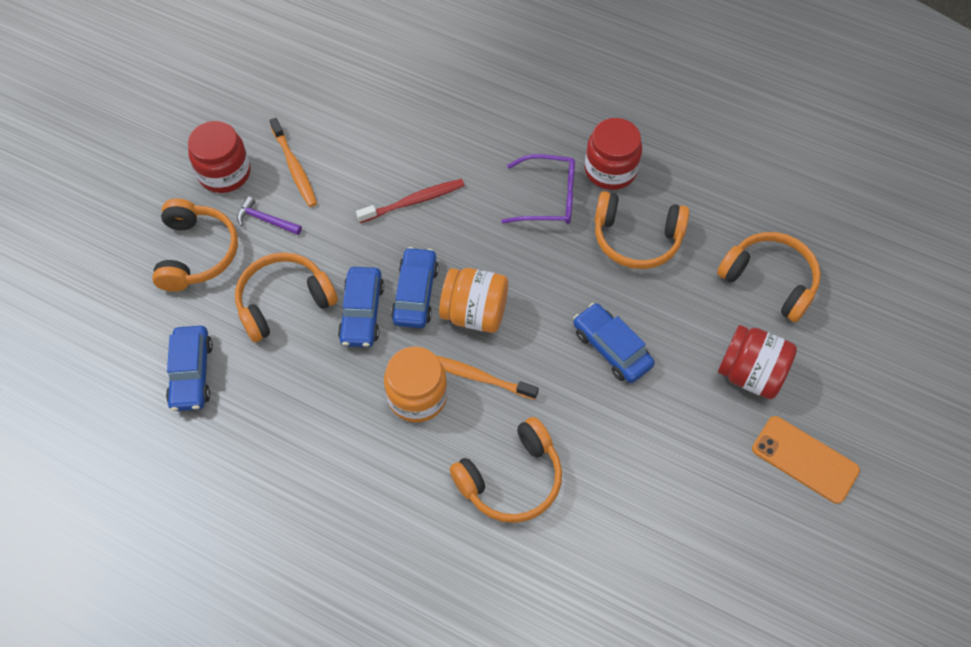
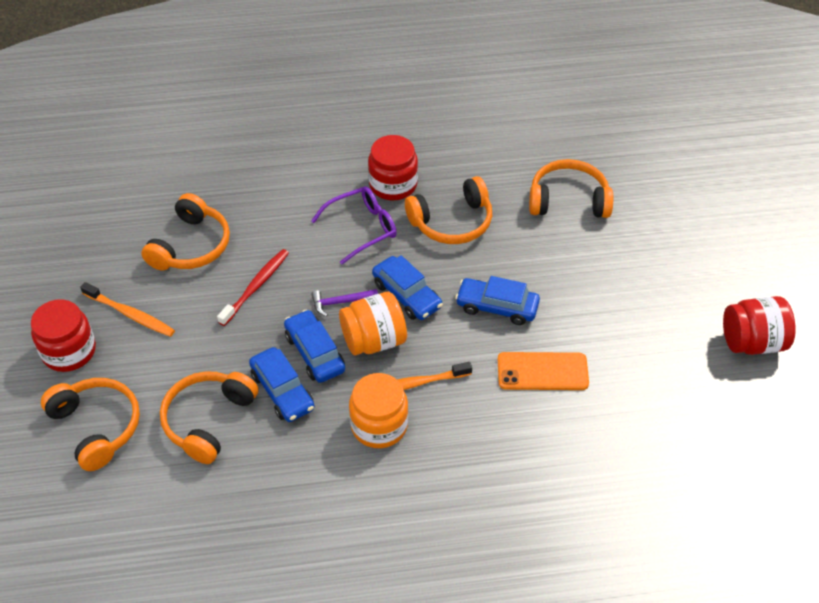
camera: 35 degrees left, 10 degrees down
blue car [166,326,213,411] -> blue car moved to [372,255,443,320]
purple hammer [237,196,302,235] -> purple hammer moved to [311,289,378,316]
orange headphones [450,417,562,523] -> orange headphones moved to [141,193,230,271]
red jar [718,325,797,399] -> red jar moved to [723,296,796,355]
orange phone [752,416,860,504] -> orange phone moved to [498,352,589,390]

